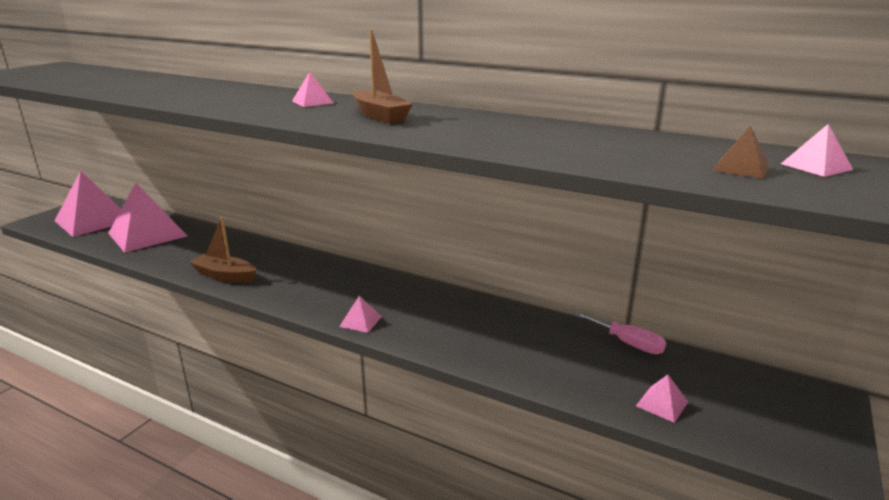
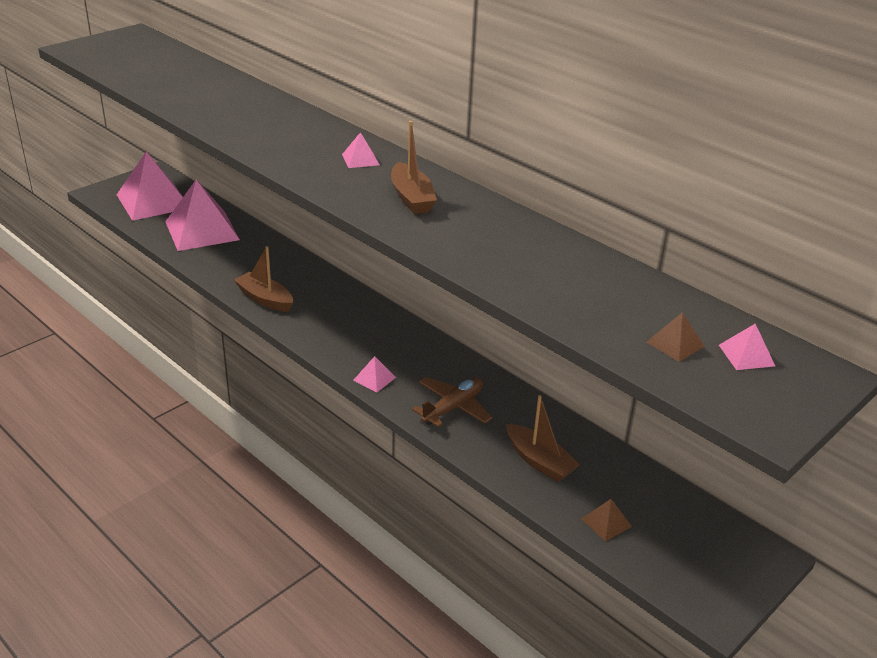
camera: 15 degrees right, 10 degrees up
pink screwdriver [575,312,666,354] -> none
pink pyramid [636,375,688,423] -> brown pyramid [581,499,632,542]
none -> brown plane [412,377,492,427]
none -> brown boat [506,395,580,482]

